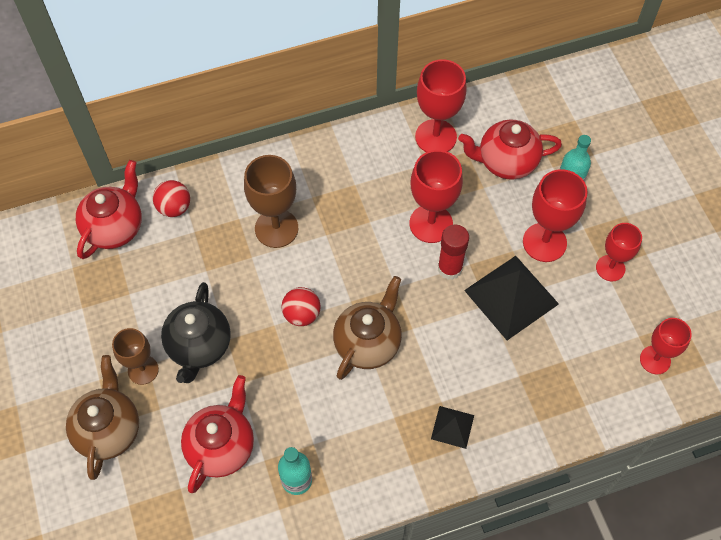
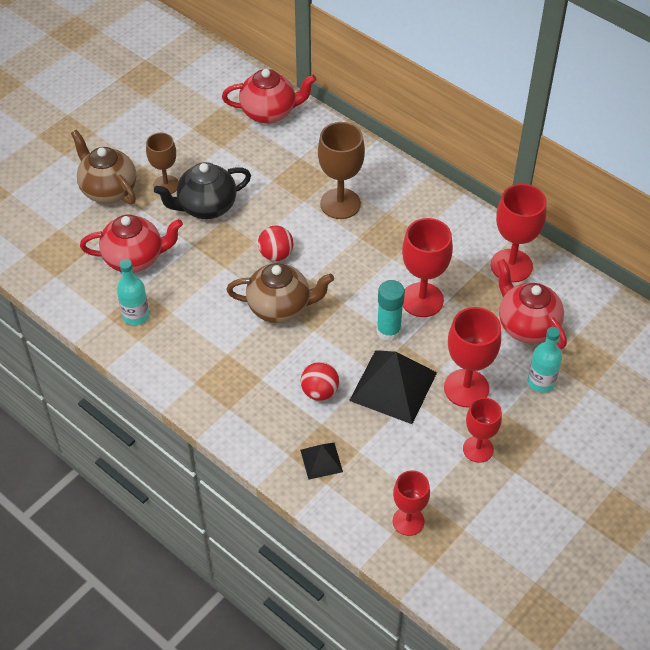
camera: 60 degrees right, 10 degrees down
brown teapot [66,355,139,480] -> brown teapot turned 105 degrees counterclockwise [71,130,136,204]
red ball [153,180,190,217] -> red ball moved to [300,362,339,401]
black pyramid [431,406,474,449] -> black pyramid moved to [300,443,343,480]
red glue stick [438,225,469,280] -> turquoise glue stick [377,280,405,341]

